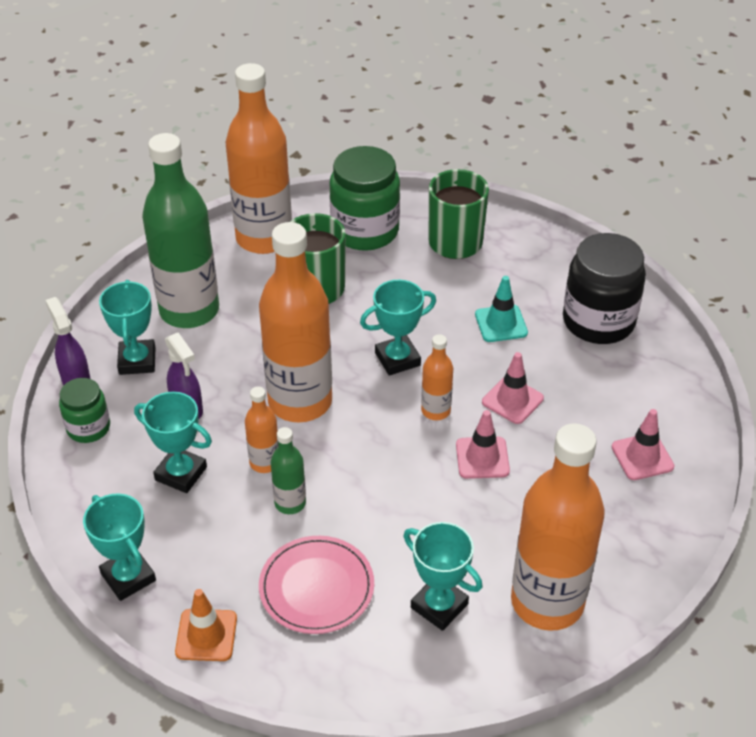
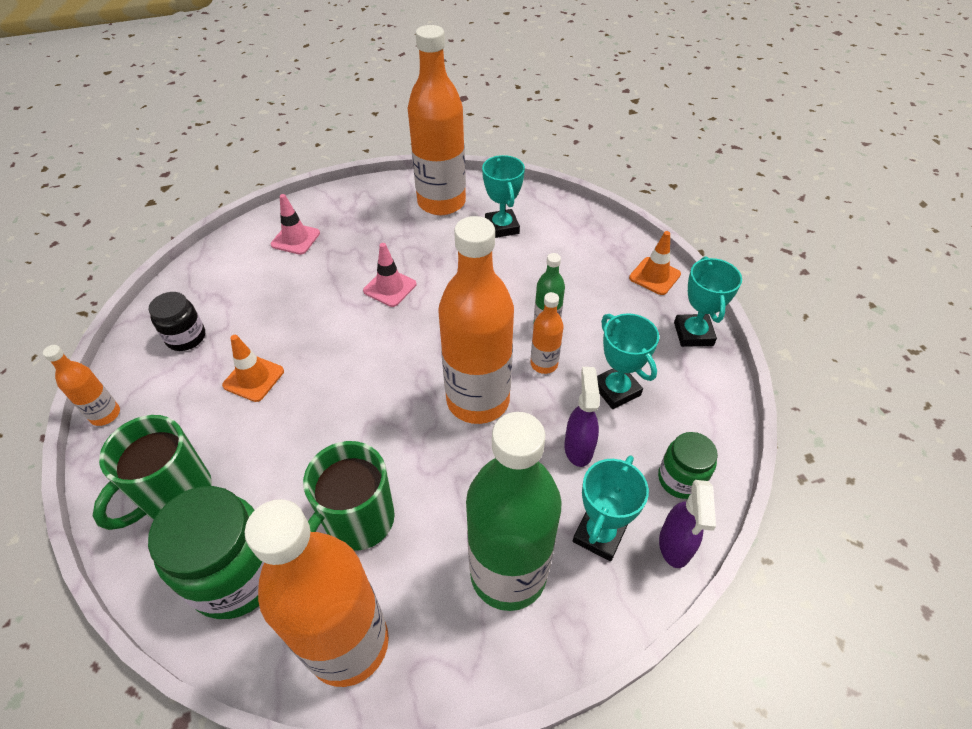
camera: 145 degrees left, 5 degrees up
pink plate [259,536,374,634] -> none
turquoise trophy [360,280,436,376] -> none
orange bottle [421,334,453,420] -> orange bottle moved to [43,345,120,426]
turquoise traffic cone [475,276,528,342] -> orange traffic cone [222,335,284,402]
pink traffic cone [482,352,544,424] -> none
black jar [563,233,646,344] -> black jar [149,292,205,351], size x0.56

